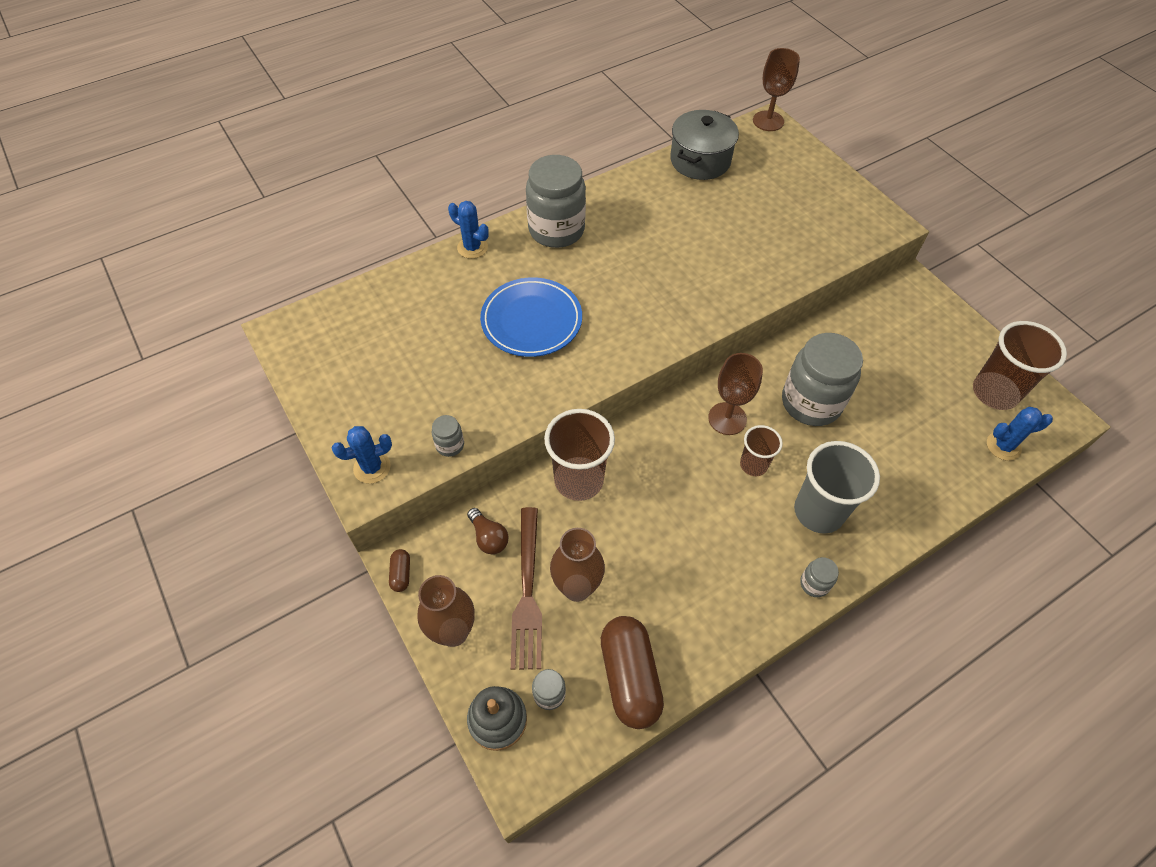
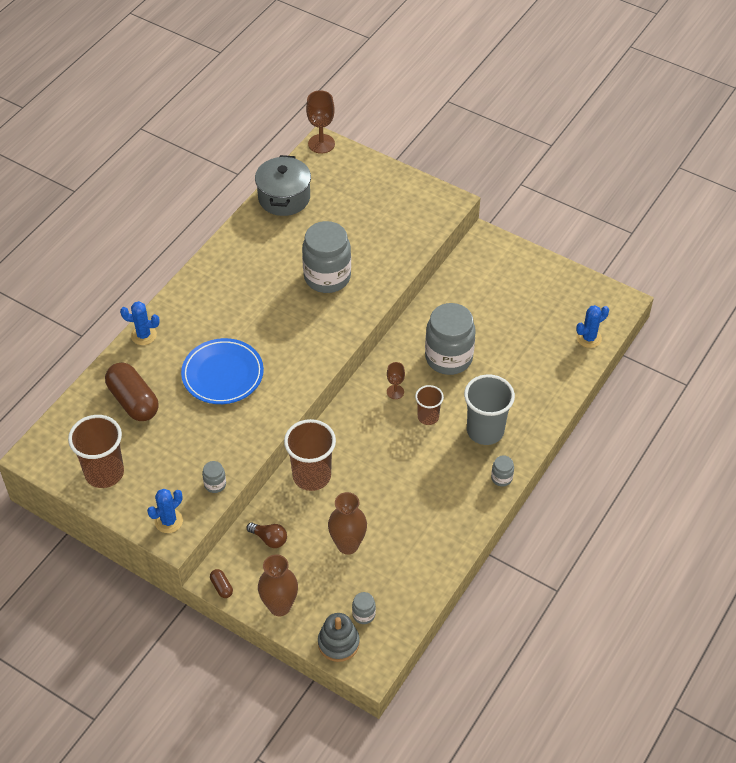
camera: 25 degrees left, 5 degrees down
brown fork [511,507,542,670] -> none
grey jar [526,155,586,248] -> grey jar moved to [302,221,351,293]
brown capsule [601,616,664,729] -> brown capsule moved to [105,362,159,421]
brown goblet [708,353,763,435] -> brown goblet [387,362,405,399], size x0.59
brown cup [973,321,1067,410] -> brown cup moved to [68,415,124,488]

